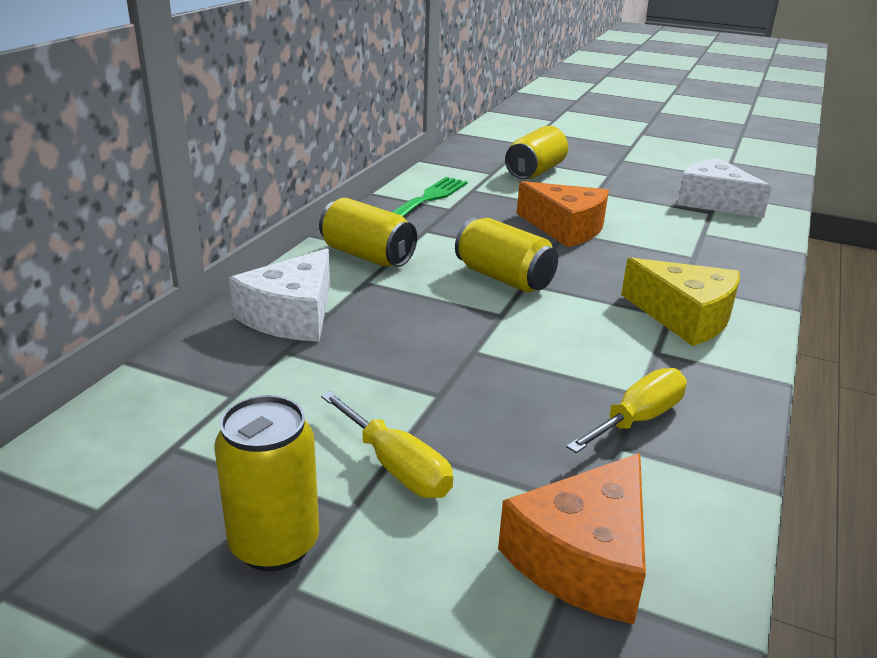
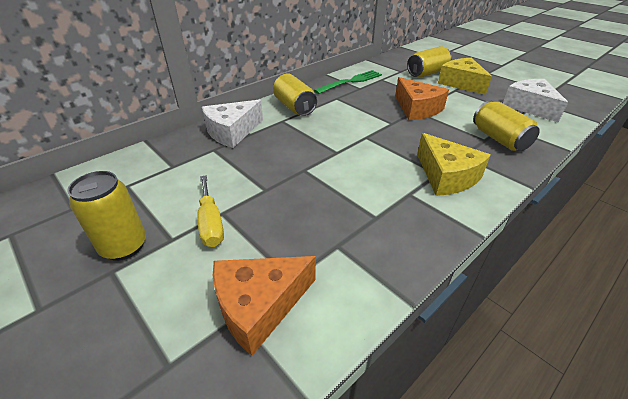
camera: 25 degrees right, 10 degrees up
yellow can [455,218,558,293] -> yellow can moved to [473,101,540,151]
yellow screwdriver [566,368,687,453] -> none
none -> yellow cheese [438,58,492,95]

